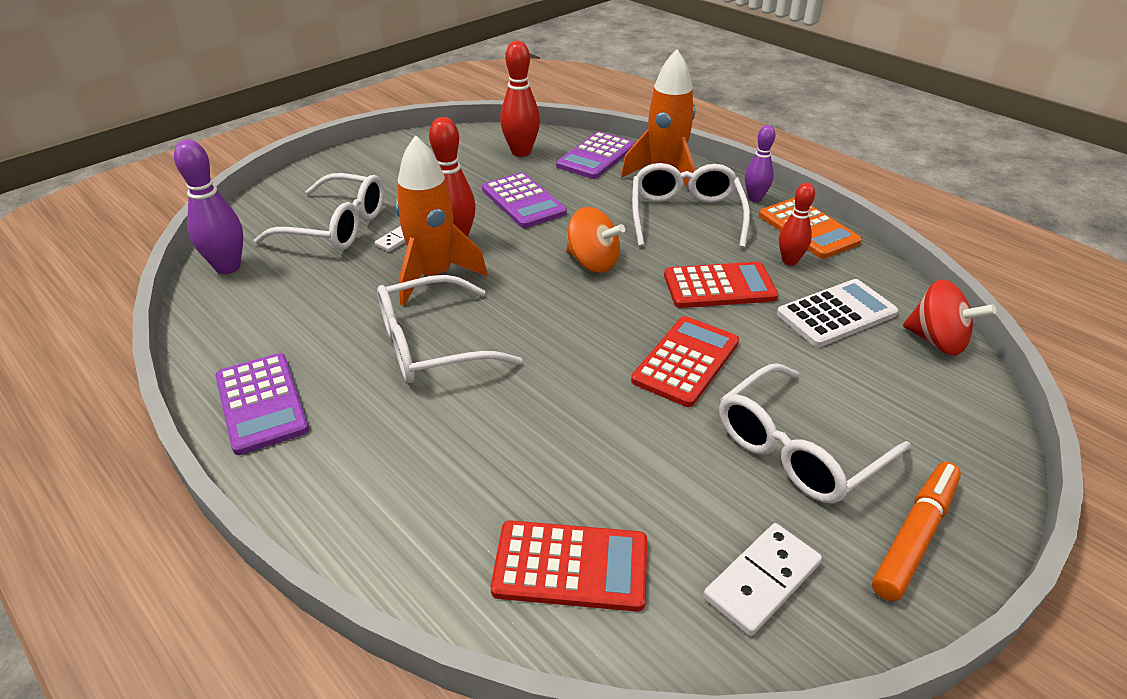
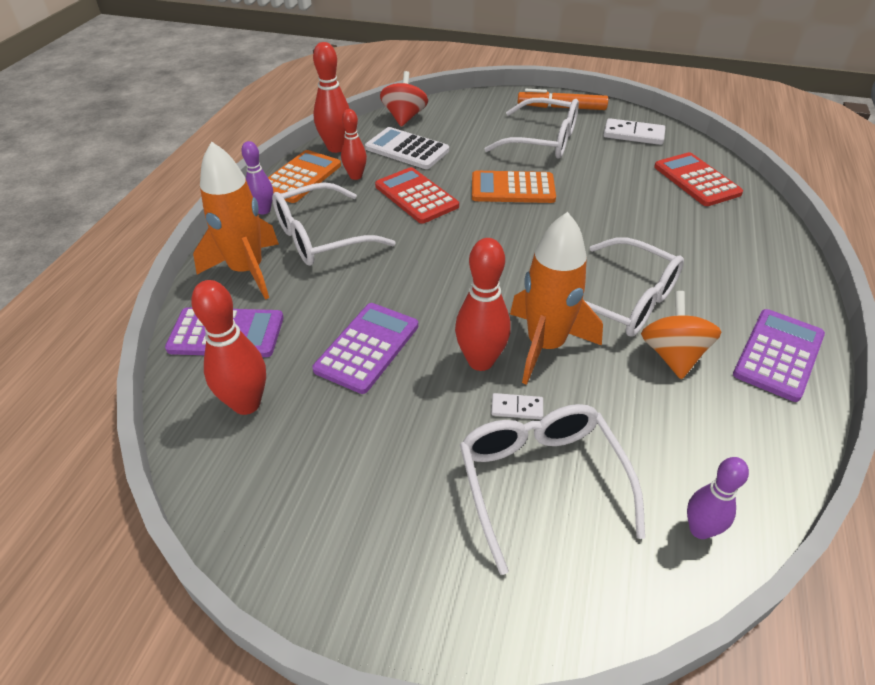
camera: 120 degrees left, 5 degrees up
purple bowling pin [174,140,243,274] -> purple bowling pin [687,457,749,539], size x0.64
orange spinning top [566,207,625,273] -> orange spinning top moved to [641,291,722,379]
red calculator [631,316,739,407] -> orange calculator [472,171,556,203]
none -> red bowling pin [313,42,350,153]

